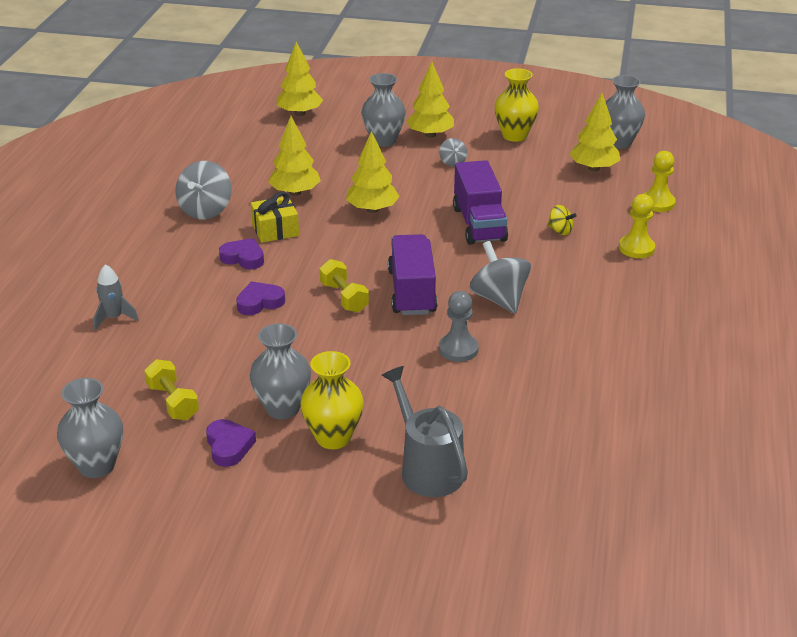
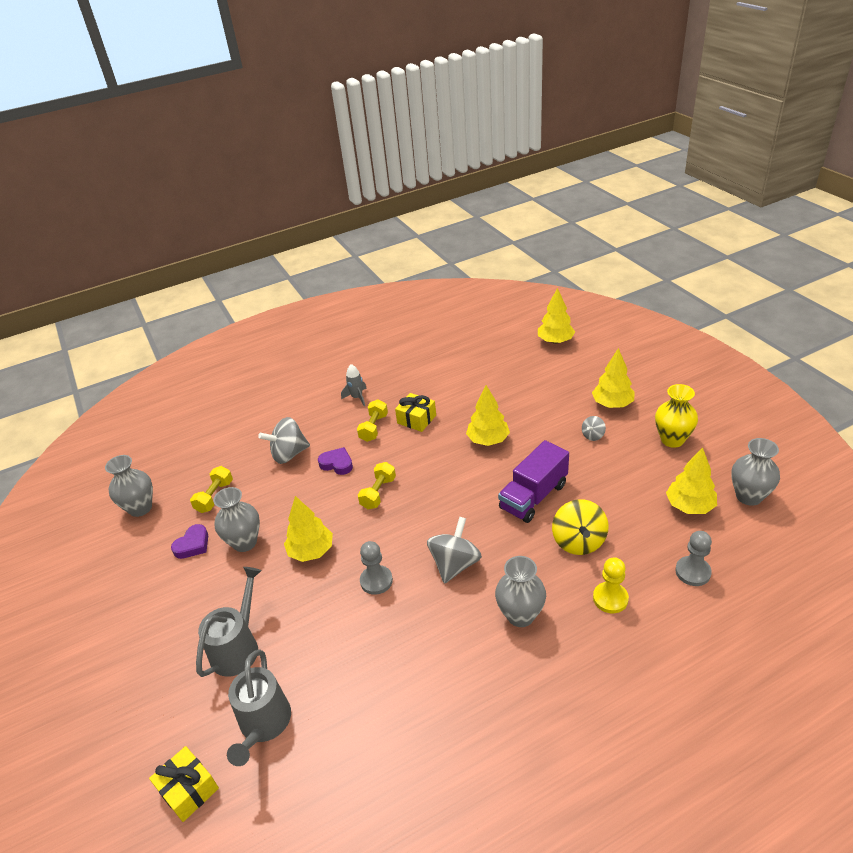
camera: 55 degrees right, 5 degrees up
grey rocket [94,264,139,330] -> grey rocket moved to [341,364,367,406]
grey spinning top [175,161,232,219] -> grey spinning top moved to [258,417,310,464]
purple heart [219,238,264,270] -> yellow dumbbell [357,399,388,442]
yellow tree [268,116,321,196] -> yellow tree moved to [284,496,333,562]
yellow vase [300,351,364,449] -> none
grey vase [361,73,406,147] -> grey vase moved to [495,556,546,627]
purple truck [388,234,438,315] -> none
yellow spinning top [547,205,576,235] -> yellow spinning top [552,499,608,555], size x1.92
yellow pawn [644,151,676,212] -> grey pawn [675,531,712,586]
none -> yellow gift [149,746,219,822]
none -> grey watering can [227,650,291,766]

